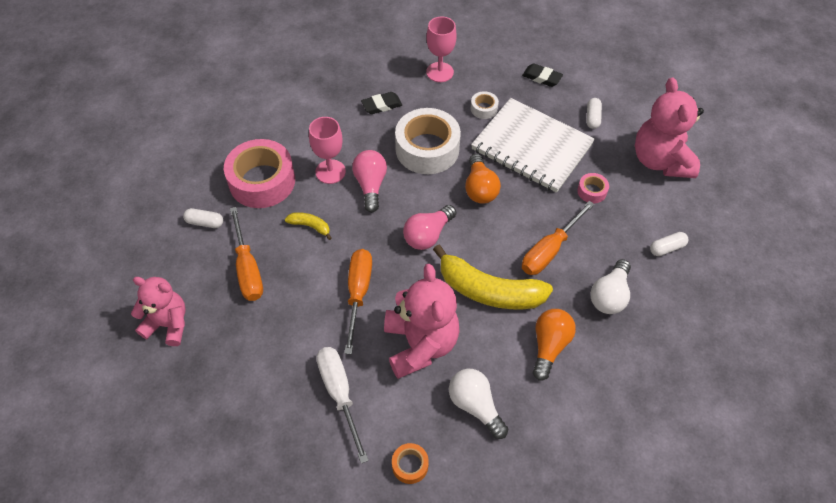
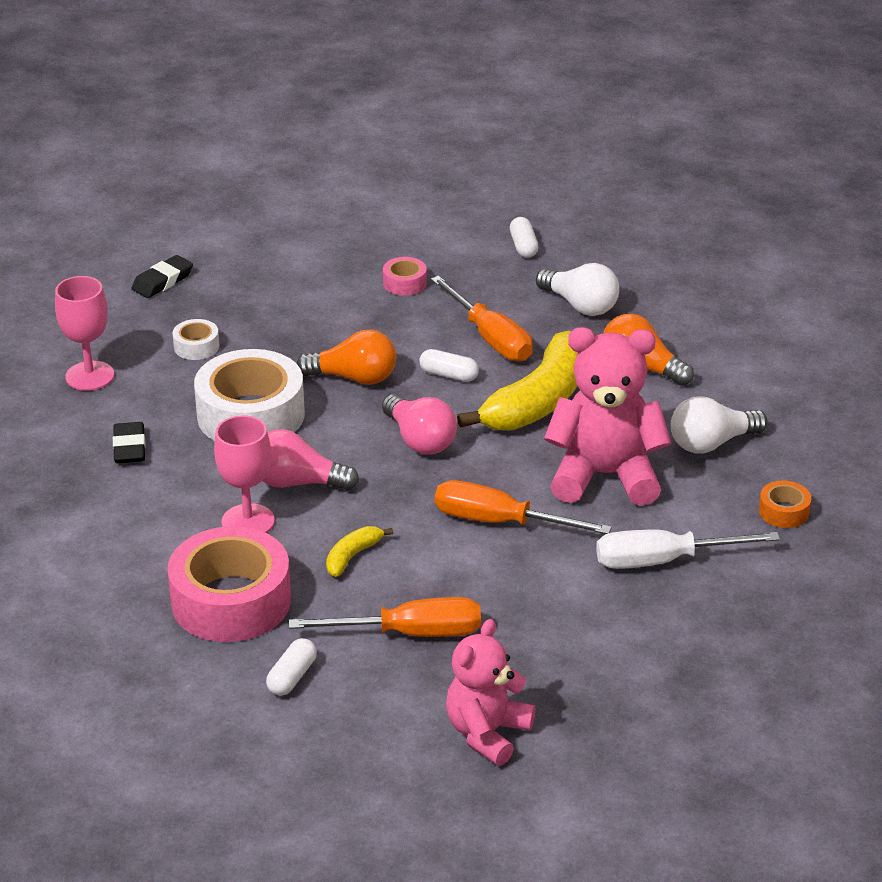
camera: 75 degrees left, 20 degrees down
white notebook [471,98,595,193] -> none
white capsule [586,98,602,129] -> white capsule moved to [419,349,479,382]
pink teddy bear [635,78,704,178] -> none

